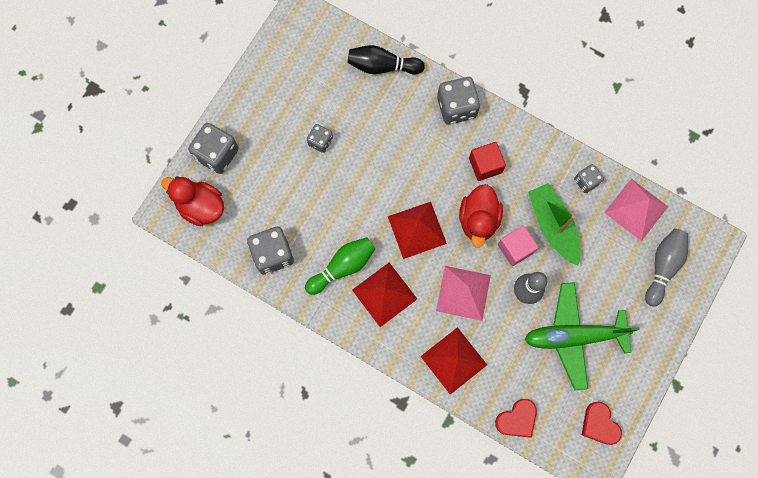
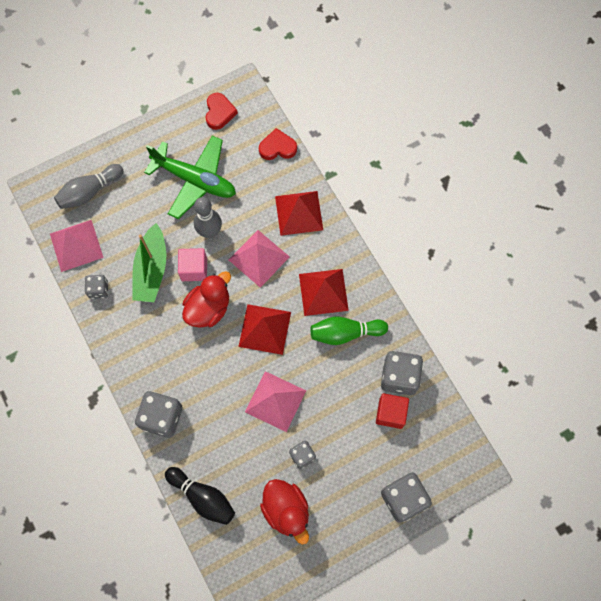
camera: 150 degrees left, 5 degrees down
red duck [161,176,224,227] -> red duck moved to [260,479,309,545]
red cube [469,142,506,181] -> red cube moved to [376,393,409,429]
none -> pink pyramid [245,371,306,432]

